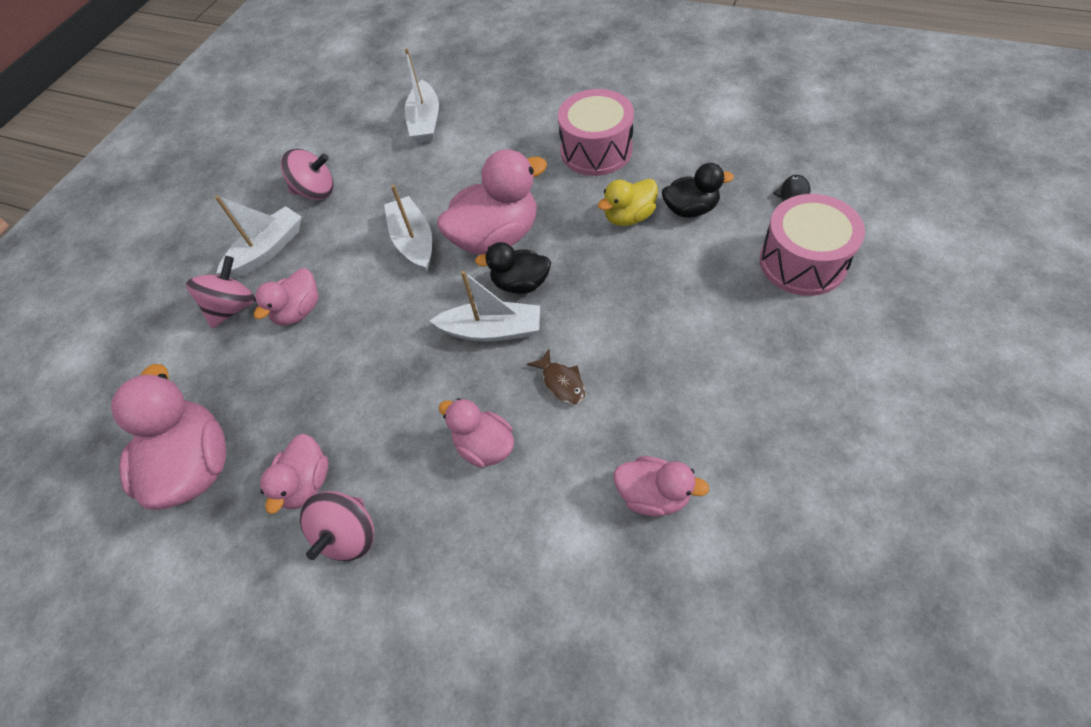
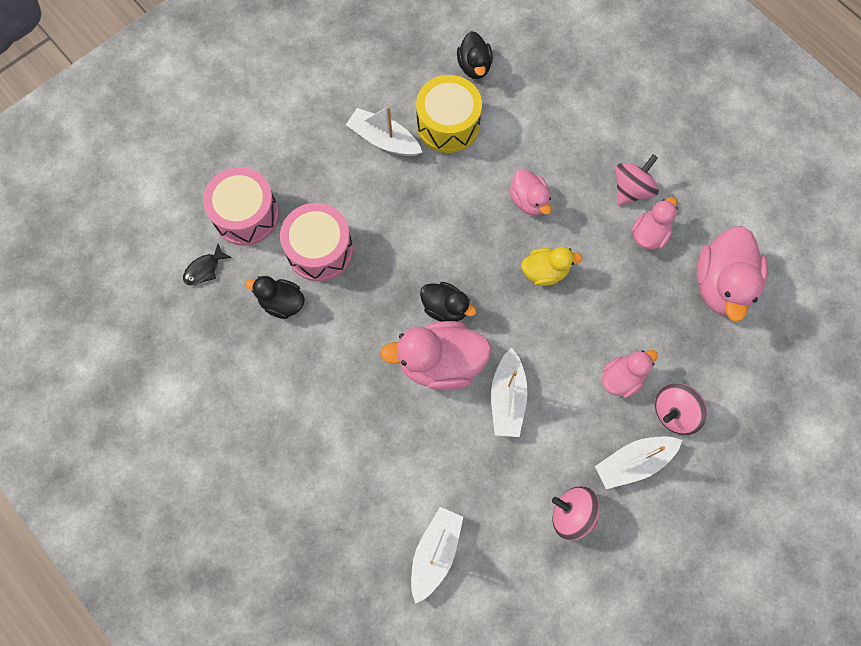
camera: 160 degrees left, 15 degrees up
white boat [430,271,540,342] -> white boat moved to [346,106,422,156]
brown fish [527,349,586,405] -> none
pink drum [558,89,634,176] -> pink drum moved to [280,203,353,281]
yellow duck [598,179,658,226] -> yellow duck moved to [521,247,583,286]
pink duck [613,456,709,516] -> yellow drum [416,75,482,153]
none -> black duck [457,31,493,79]

